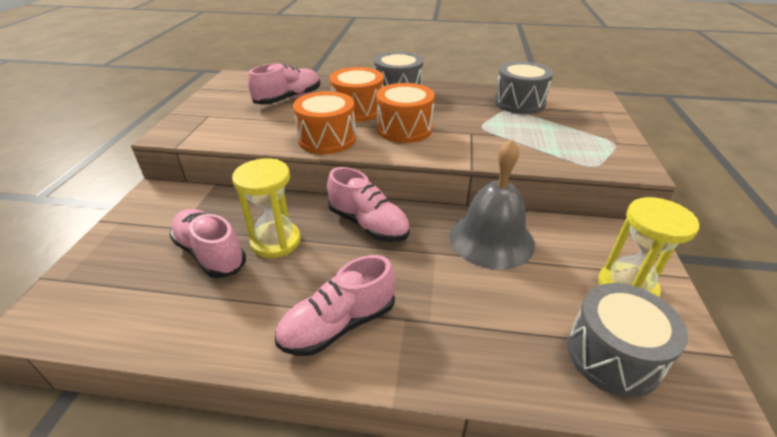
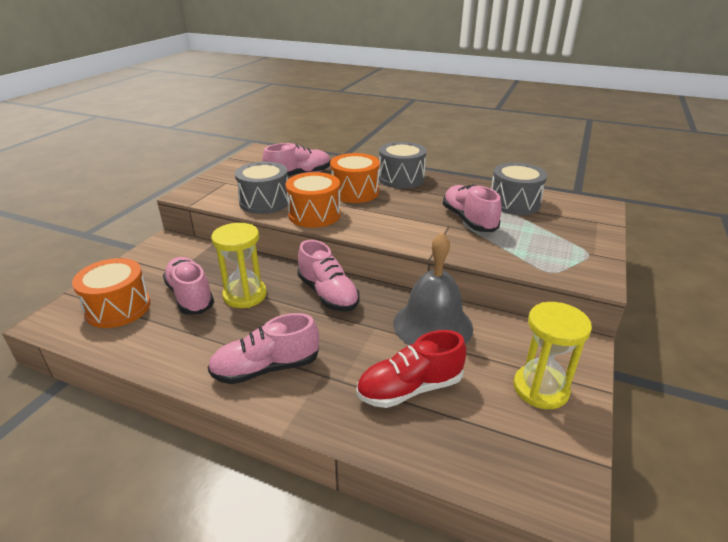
camera: 15 degrees right, 5 degrees down
orange drum [376,83,435,143] -> orange drum moved to [72,258,151,328]
grey drum [567,283,688,397] -> grey drum moved to [235,162,288,214]
none -> red shoe [356,330,466,408]
none -> pink shoe [443,185,501,232]

